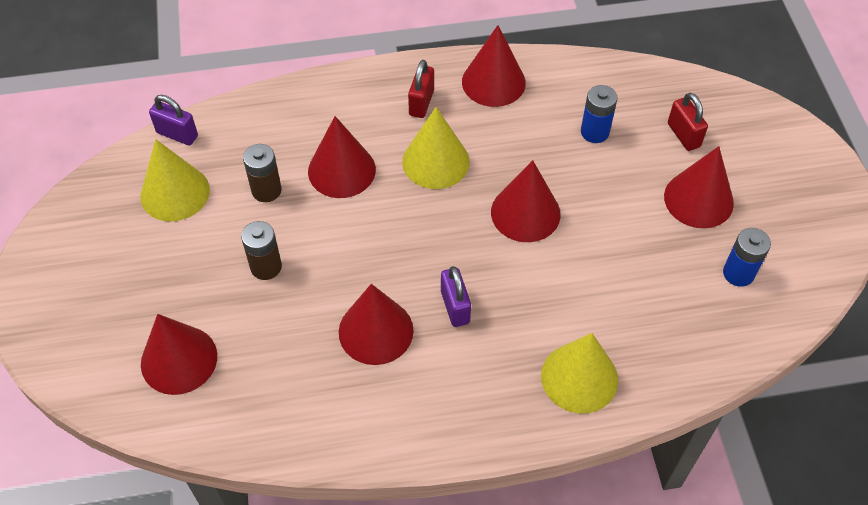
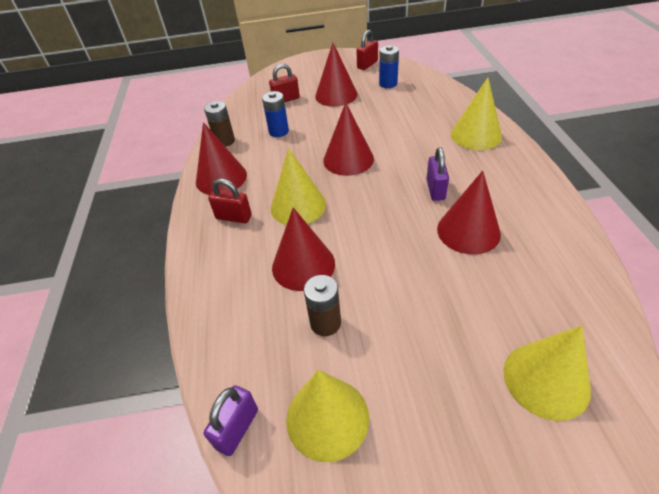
camera: 85 degrees left, 10 degrees down
red cone [141,314,217,395] -> yellow cone [503,325,591,421]
brown battery [241,221,282,280] -> brown battery moved to [204,101,235,147]
purple padlock [441,266,471,327] -> purple padlock turned 75 degrees counterclockwise [426,147,449,201]
none -> red padlock [357,30,378,70]

